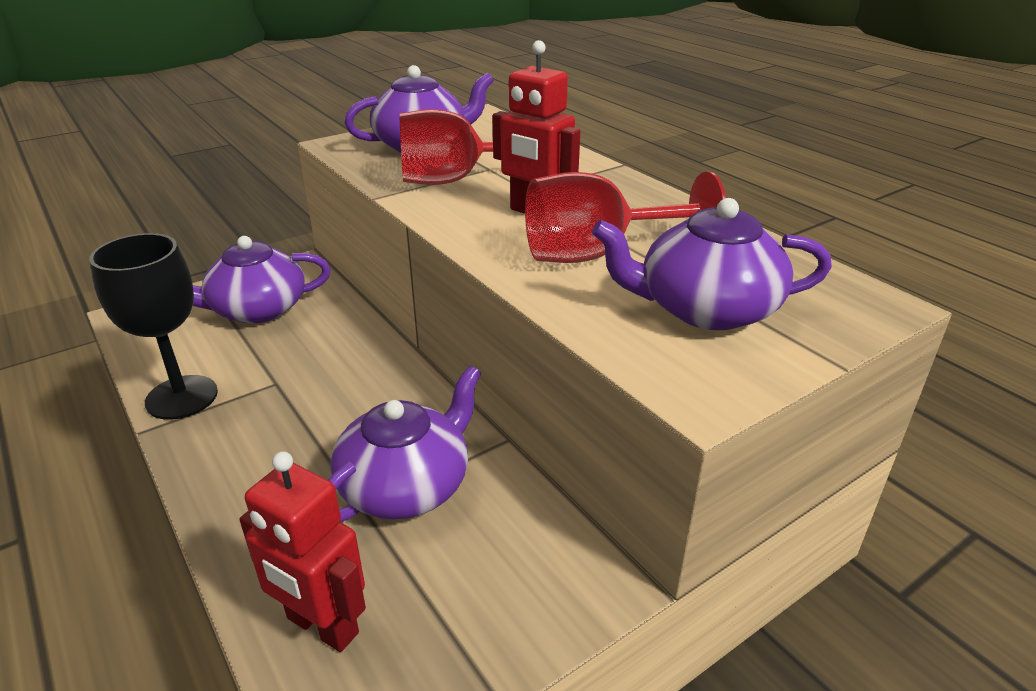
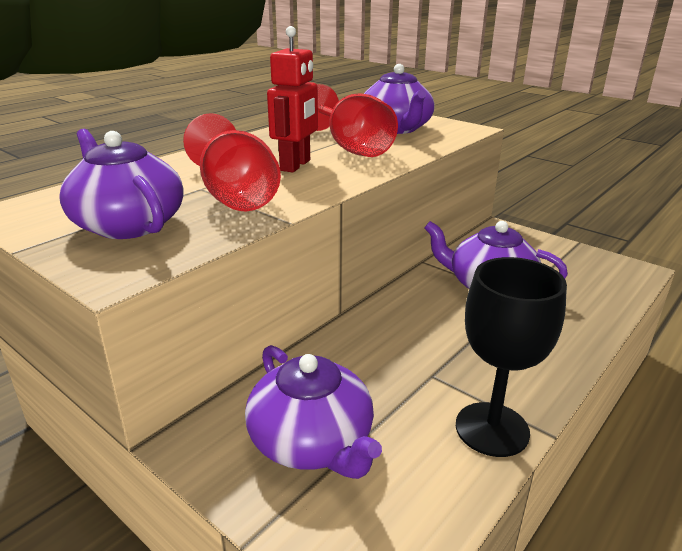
camera: 105 degrees left, 5 degrees down
red robot [239,451,366,652] -> none

